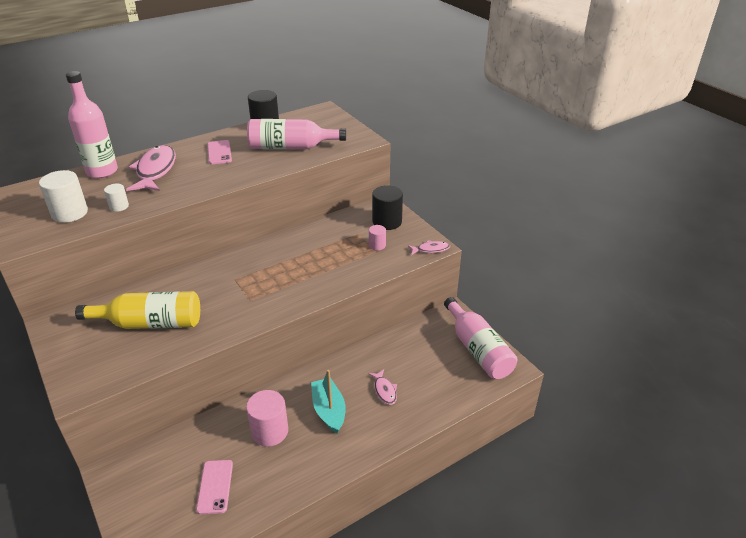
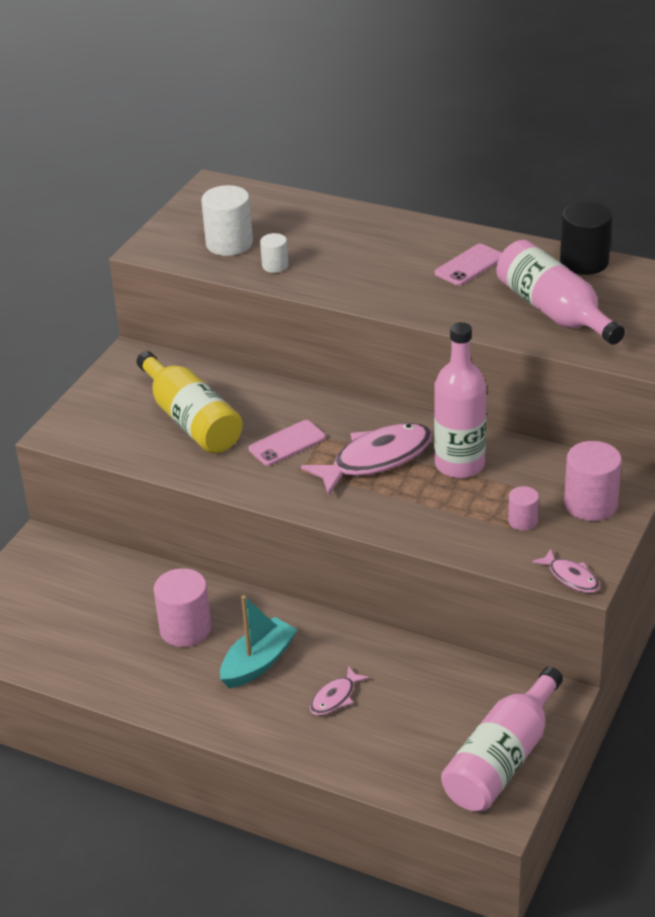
camera: 60 degrees right, 0 degrees up
pink bottle [66,71,118,178] -> pink bottle moved to [434,322,486,478]
pink fish [126,145,176,191] -> pink fish moved to [301,423,433,496]
pink phone [196,460,233,514] -> pink phone moved to [248,420,326,466]
black cylinder [372,185,403,230] -> pink cylinder [564,441,622,521]

